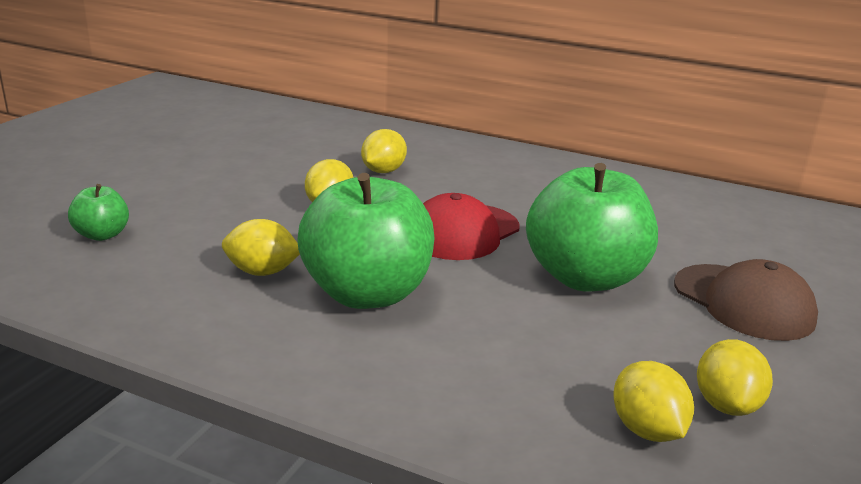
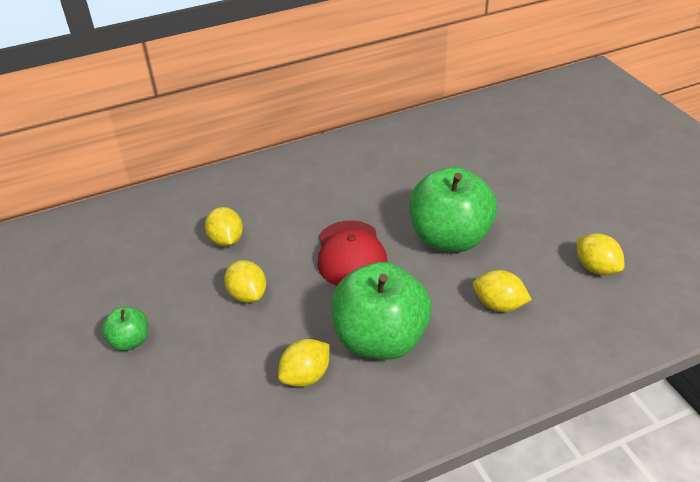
camera: 45 degrees left, 15 degrees up
green apple [68,184,129,241] -> green apple moved to [102,307,148,351]
yellow lemon [613,361,694,442] -> yellow lemon moved to [473,270,532,312]
brown cap [674,259,818,341] -> none

